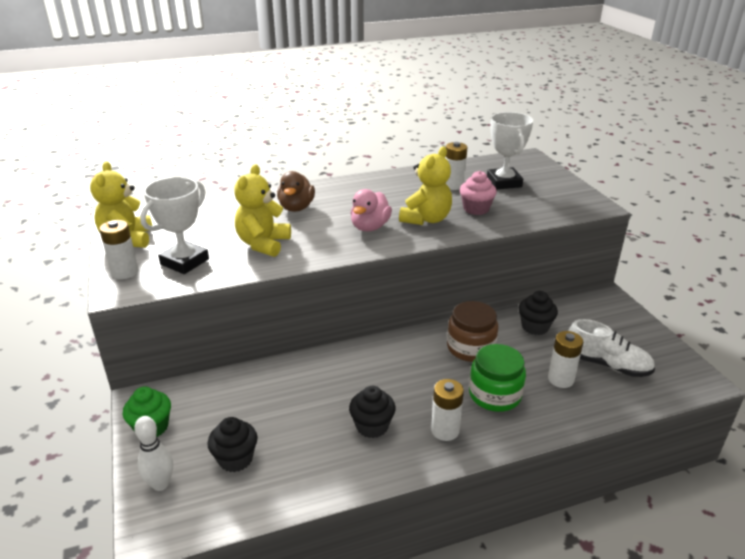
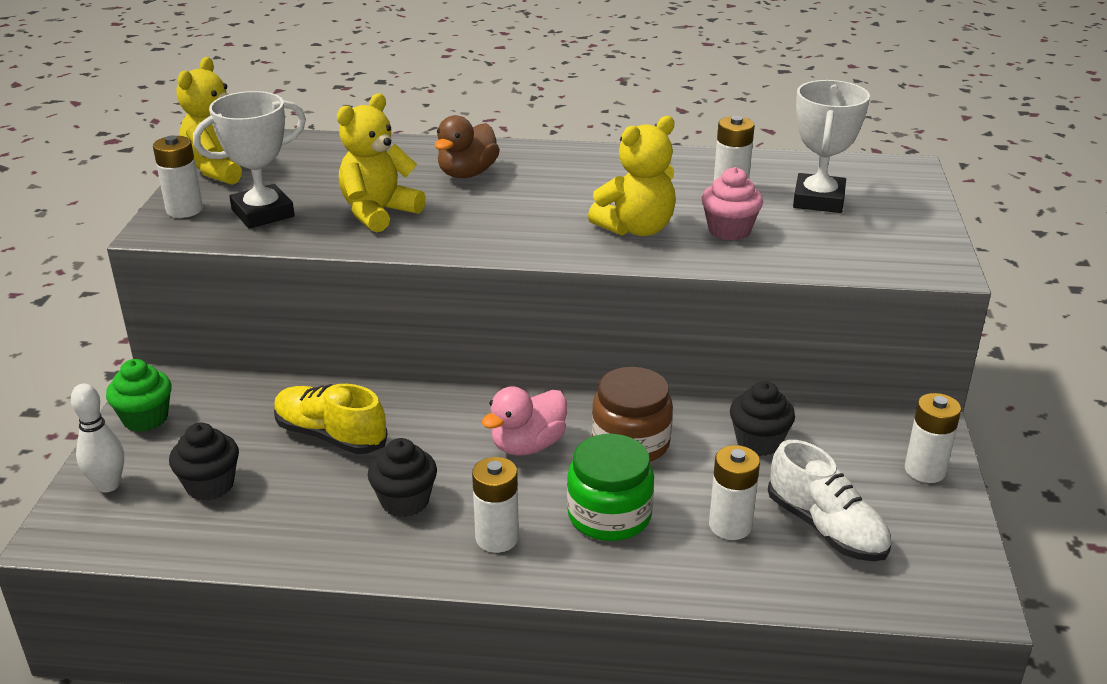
camera: 25 degrees right, 0 degrees up
pink duck [351,189,392,231] -> pink duck moved to [482,386,567,456]
none -> yellow shoe [274,384,388,454]
none -> white battery [905,393,961,483]

